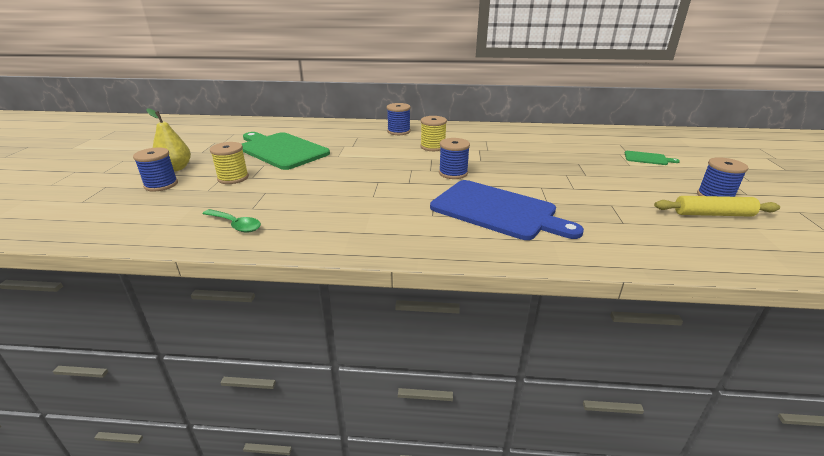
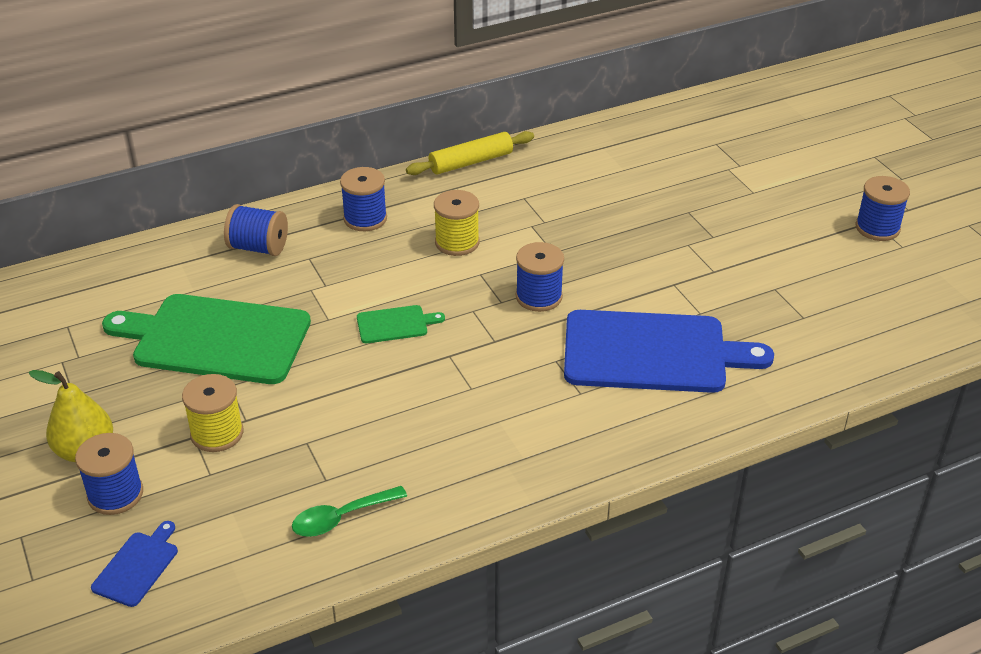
camera: 30 degrees left, 10 degrees up
green spoon [202,209,261,233] -> green spoon turned 150 degrees clockwise [292,486,407,537]
green cutting board [625,151,680,165] -> green cutting board moved to [357,305,445,343]
yellow rolling pin [654,196,780,217] -> yellow rolling pin moved to [406,131,534,175]
none -> blue cutting board [91,521,178,607]
none -> blue spool [224,204,288,256]

